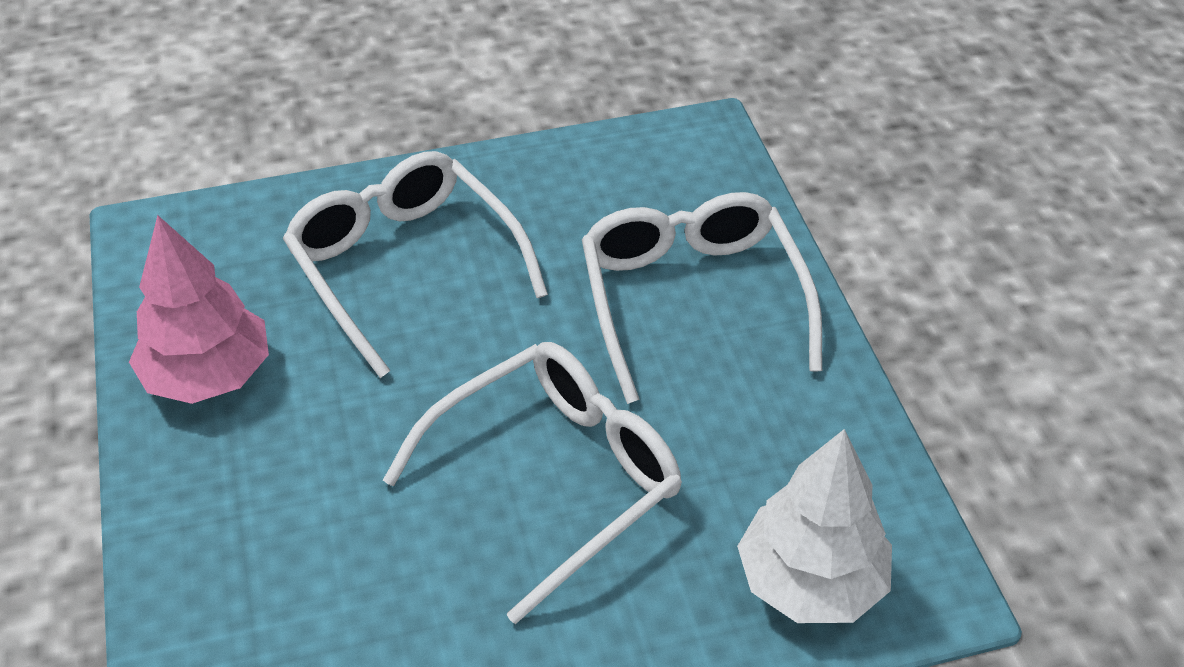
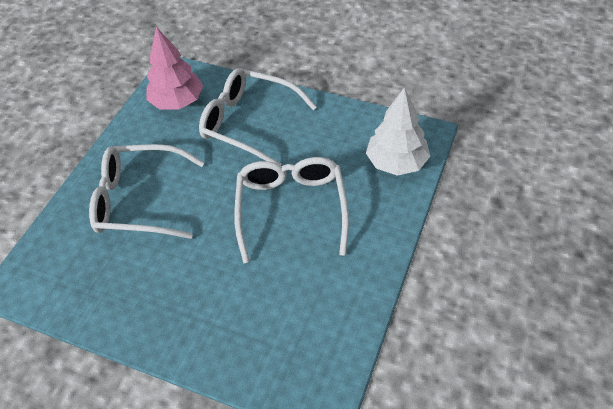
camera: 50 degrees left, 5 degrees up
pink tree [129,215,269,404] -> pink tree moved to [146,27,203,109]

